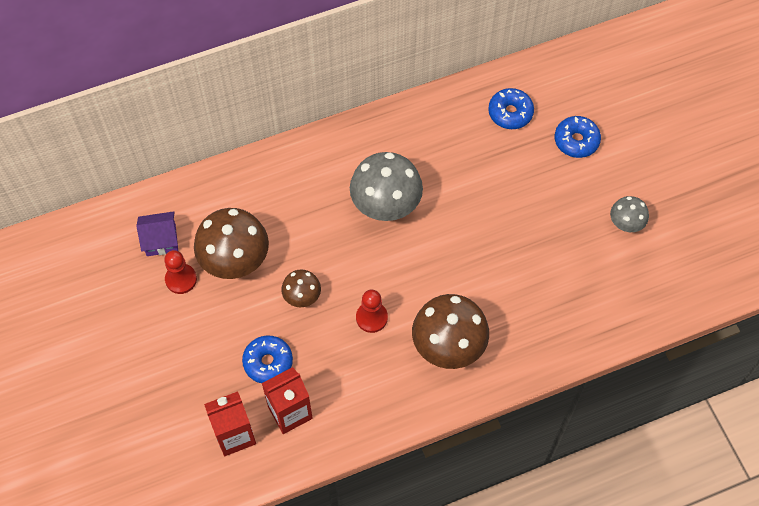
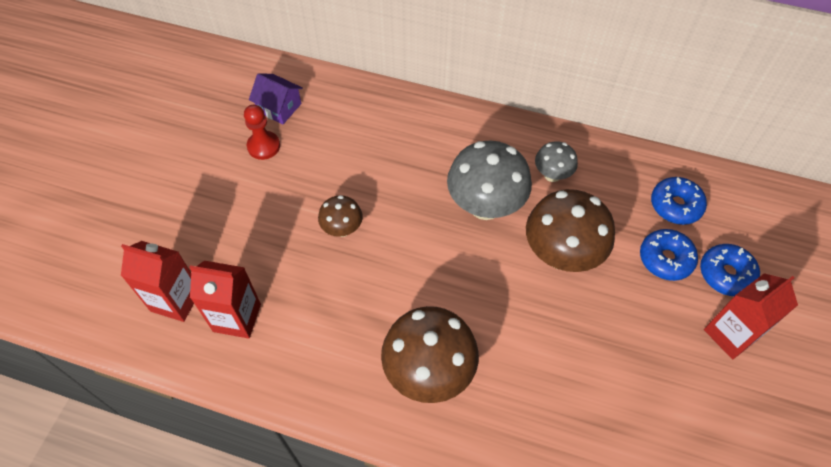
camera: 40 degrees right, 5 degrees down
brown mushroom [194,208,269,279] -> brown mushroom moved to [526,189,615,272]
blue donut [242,336,293,383] -> blue donut moved to [640,229,698,281]
red pawn [356,290,388,333] -> none
grey mushroom [610,196,649,232] -> grey mushroom moved to [535,141,578,182]
none -> red carton [704,273,798,359]

